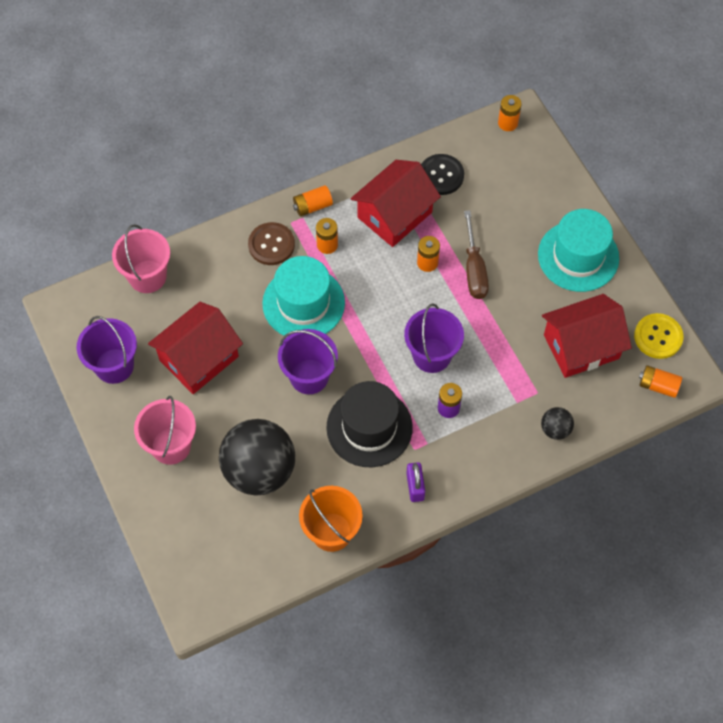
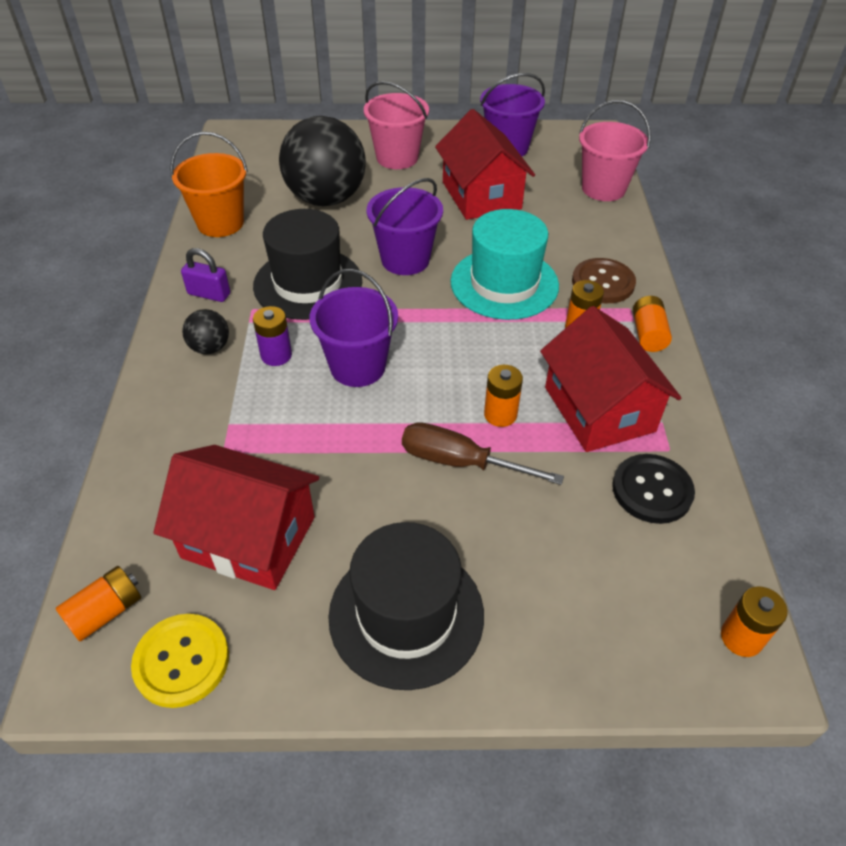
camera: 115 degrees right, 15 degrees down
turquoise hat [538,209,619,292] -> black hat [328,522,484,690]
black ball [541,407,574,440] -> black ball moved to [182,309,229,354]
red house [542,294,632,378] -> red house turned 75 degrees counterclockwise [154,445,319,590]

